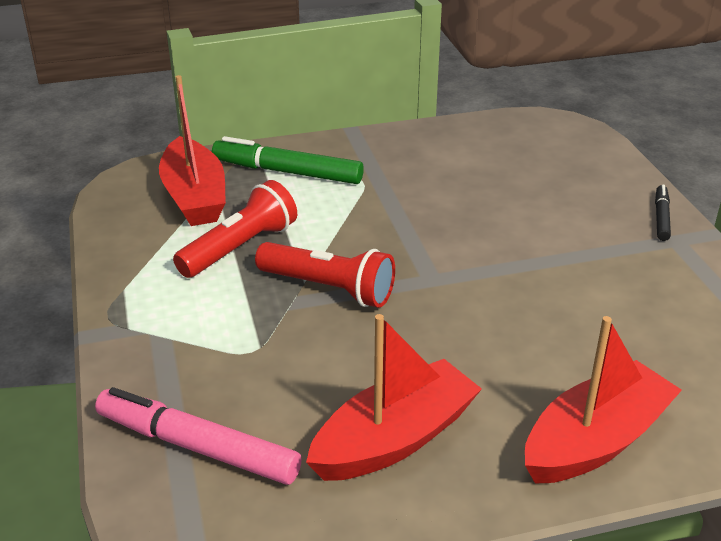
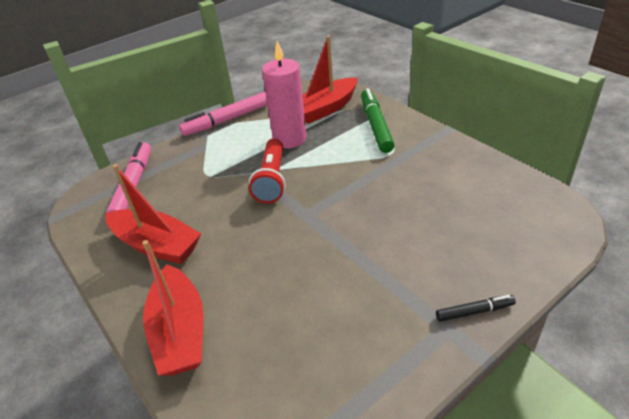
camera: 70 degrees right, 5 degrees up
red flashlight [173,180,297,278] -> pink candle [262,41,307,148]
red boat [525,316,682,484] -> red boat turned 45 degrees clockwise [142,240,203,375]
none -> pink marker [179,92,267,136]

